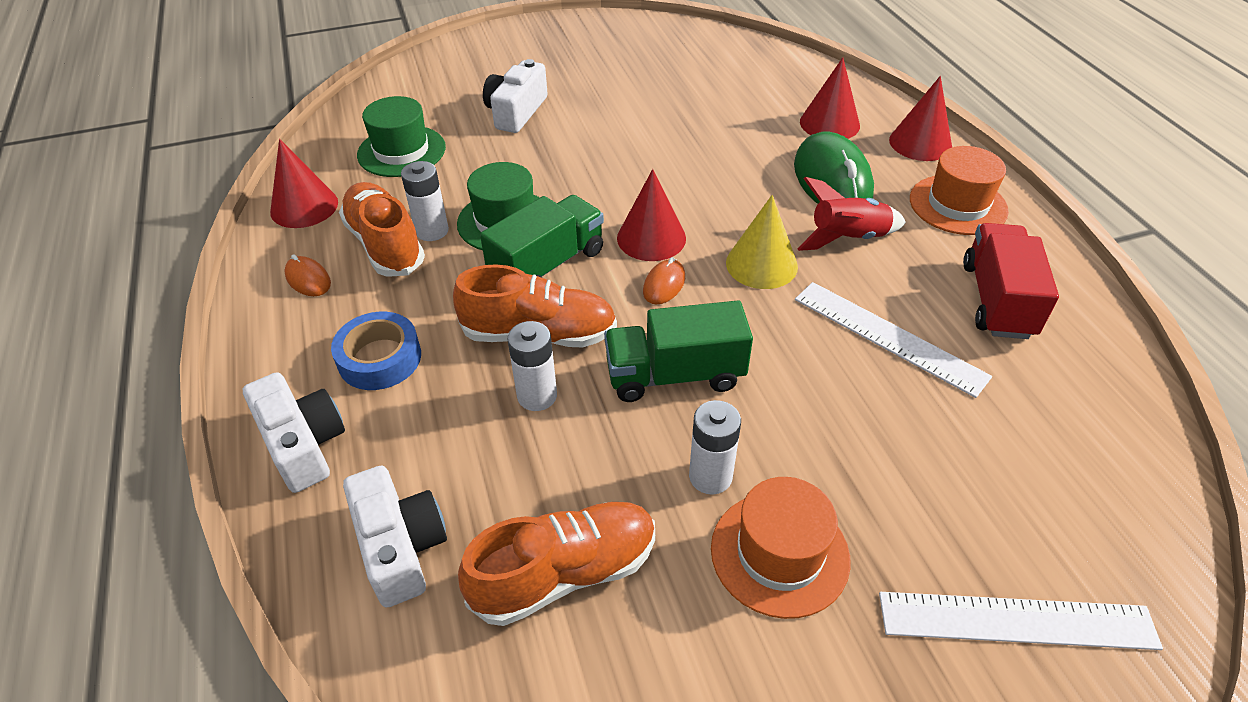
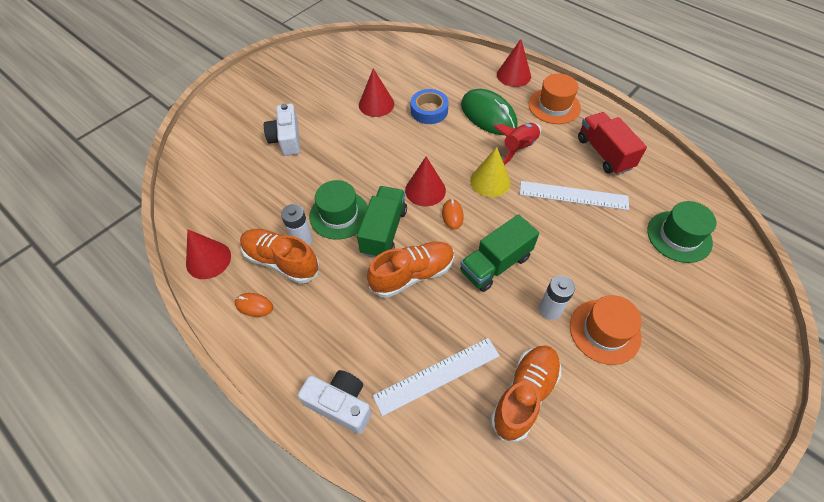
camera: 30 degrees left, 10 degrees up
blue tape [331,312,421,390] -> blue tape moved to [411,89,449,124]
white camera [343,466,447,608] -> none
green hat [357,96,446,177] -> green hat moved to [647,201,717,263]
white battery [507,321,557,411] -> none
red cone [800,57,860,139] -> red cone moved to [359,68,394,117]
white ruler [879,592,1163,650] -> white ruler moved to [373,338,500,416]

